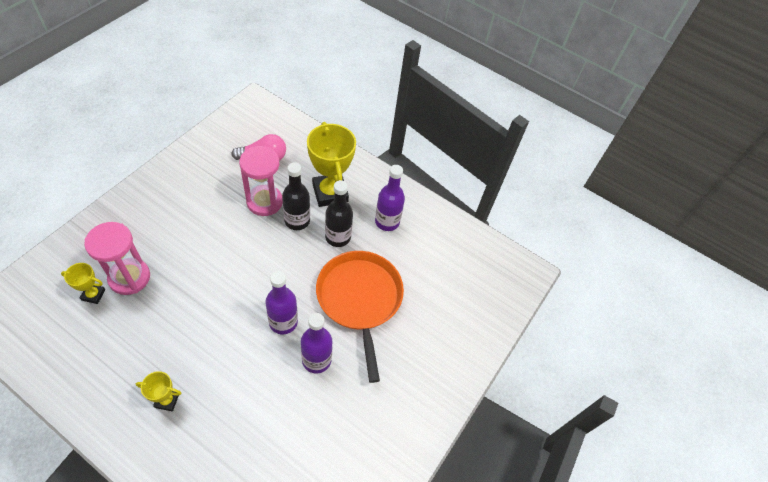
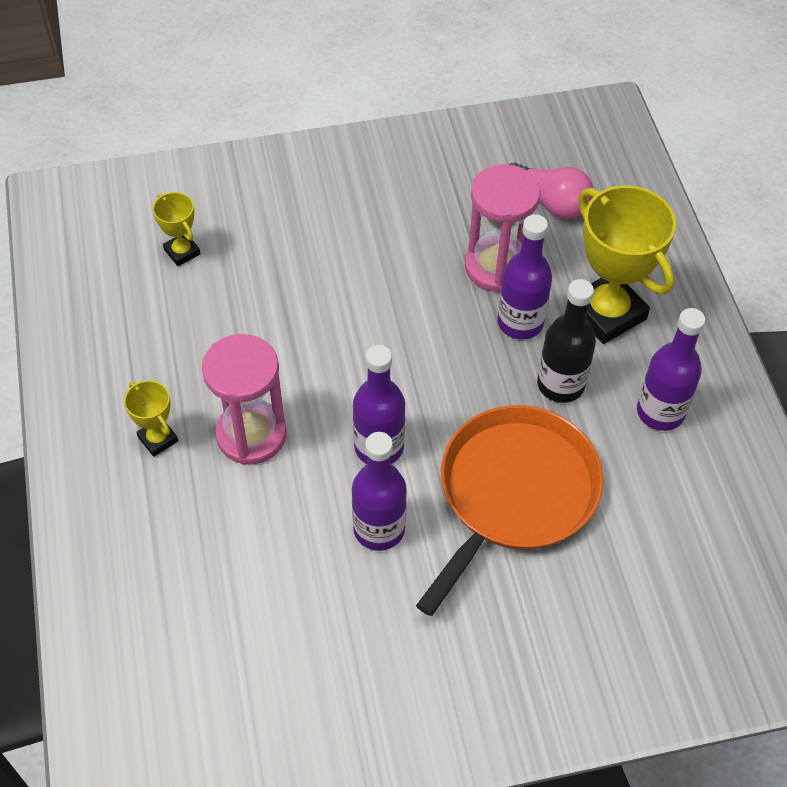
camera: 50 degrees right, 0 degrees up
pink hourglass [84,222,150,295] -> pink hourglass moved to [202,334,287,465]
black bottle [282,162,310,230] -> purple bottle [498,214,552,340]
yellow trophy [307,122,356,207] -> yellow trophy turned 60 degrees counterclockwise [578,185,676,344]

